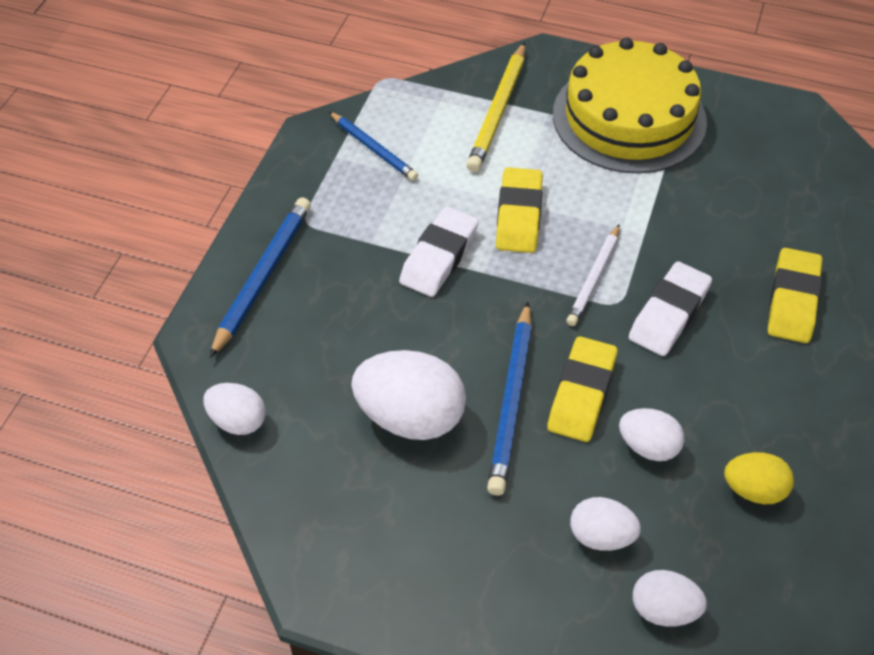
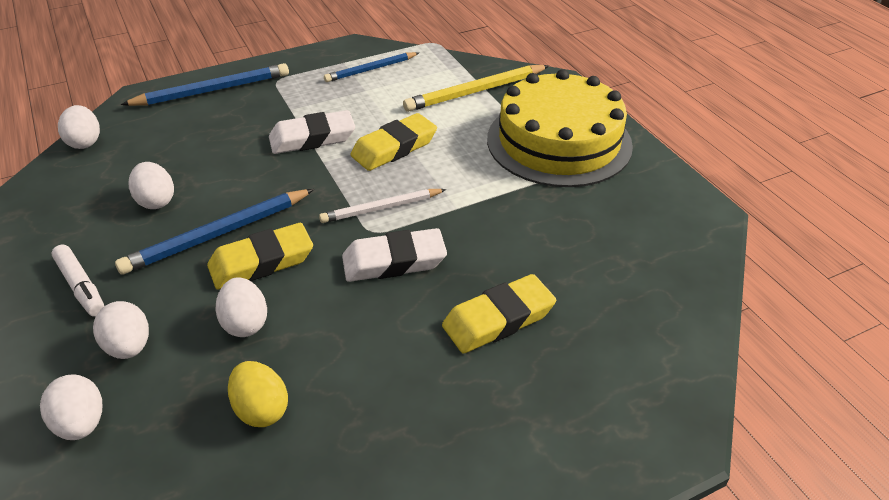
camera: 45 degrees right, 10 degrees down
blue pencil [329,112,418,181] -> blue pencil turned 60 degrees clockwise [324,52,419,82]
white egg [351,350,466,440] -> white egg [129,162,174,209], size x0.57
none -> white marker [51,245,104,317]

